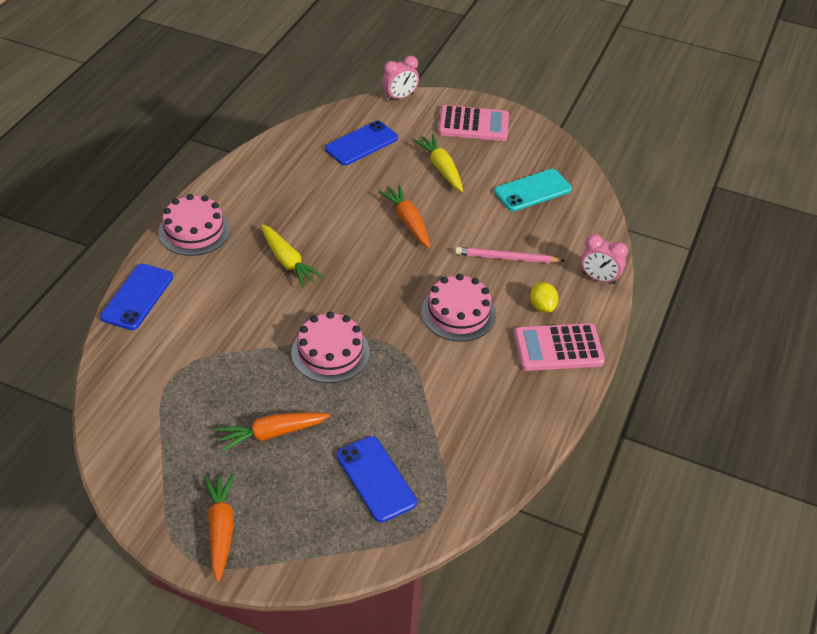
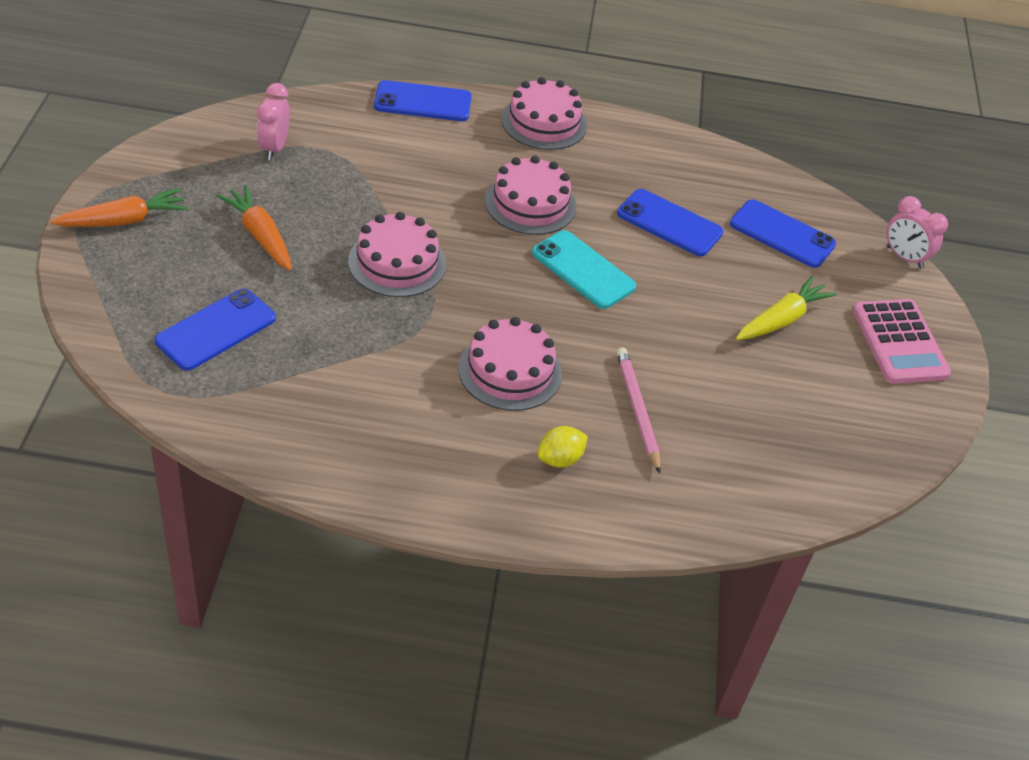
camera: 70 degrees right, 0 degrees up
yellow carrot [261,224,324,288] -> pink cake [485,156,576,235]
orange carrot [379,185,430,248] -> none
turquoise phone [494,169,572,211] -> turquoise phone moved to [532,230,636,309]
pink calculator [514,323,605,371] -> none
pink clock [581,234,628,284] -> pink clock moved to [257,83,290,160]
none -> blue phone [617,189,723,256]

